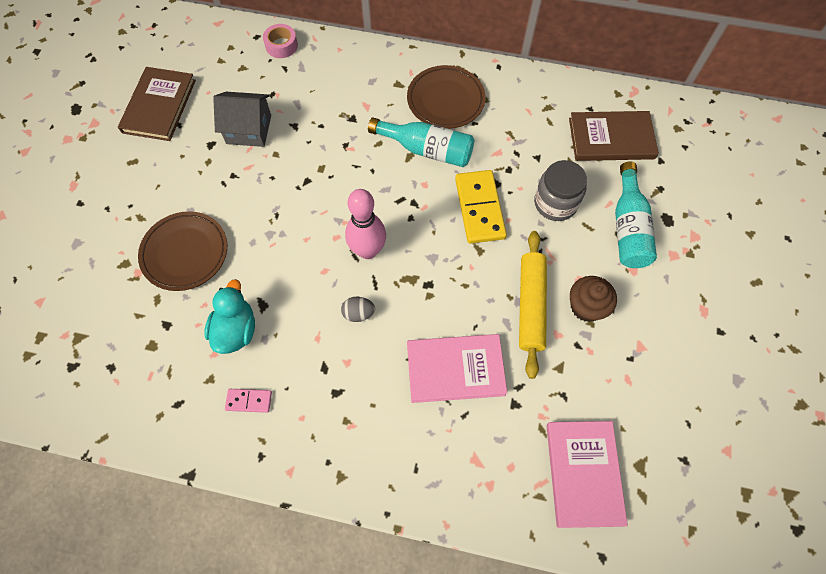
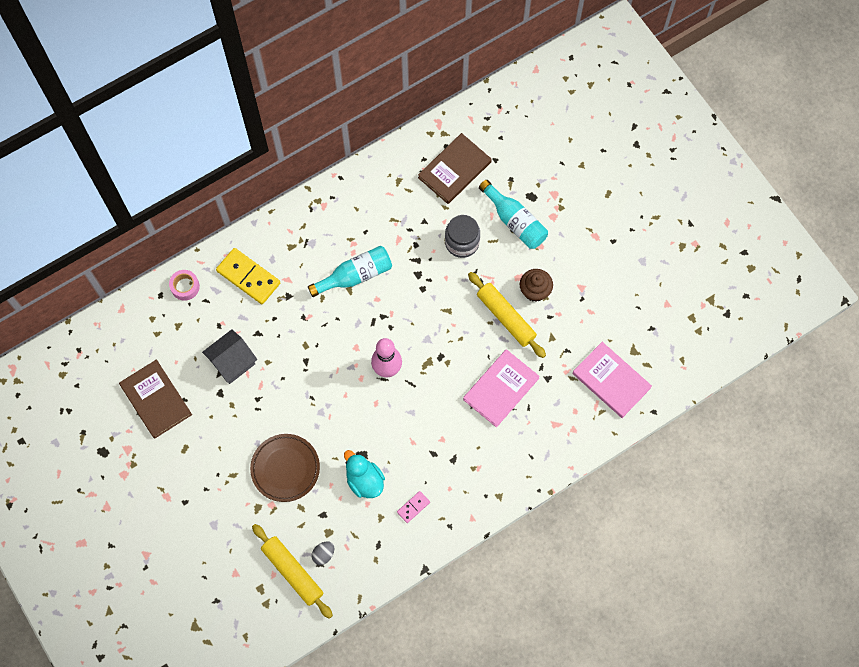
camera: 45 degrees left, 5 degrees up
grey egg [341,297,375,322] -> grey egg moved to [311,541,334,565]
brown plate [407,65,485,129] -> none
yellow domino [455,170,507,244] -> yellow domino moved to [216,248,280,304]
none -> yellow rolling pin [252,524,333,619]

